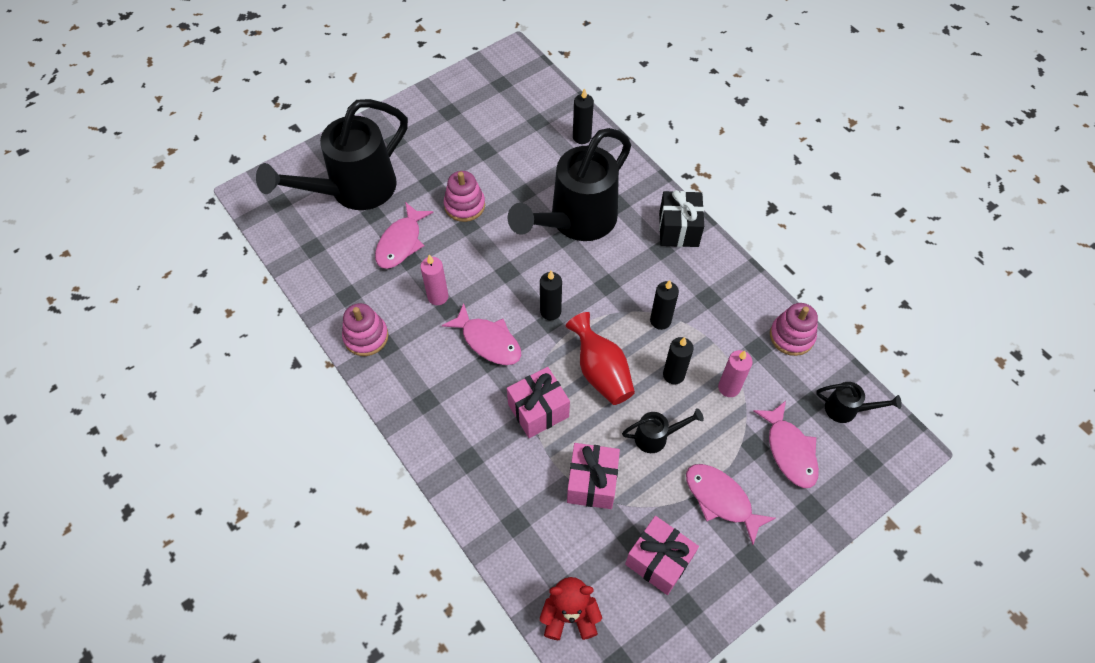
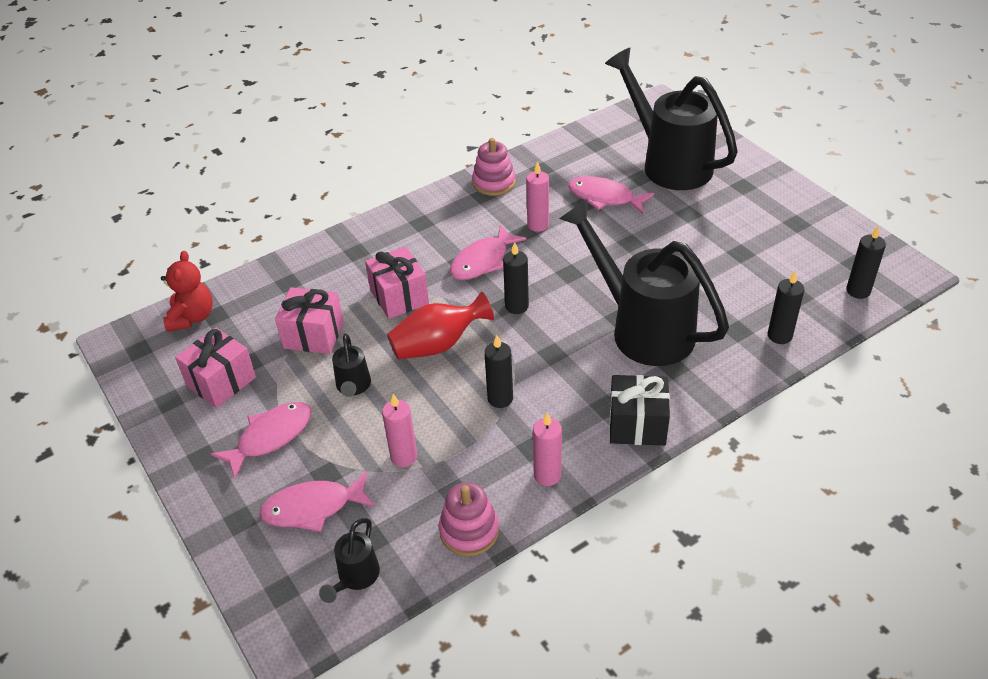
camera: 95 degrees right, 15 degrees down
pink stacking toy [444,171,485,222] -> none
black candle [663,337,694,384] -> black candle moved to [846,226,886,299]
none -> pink candle [533,412,562,486]

